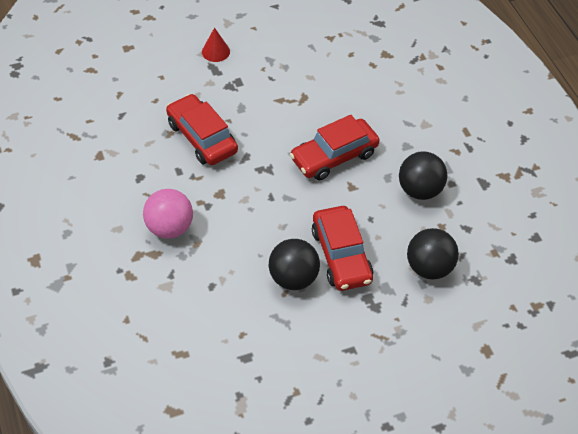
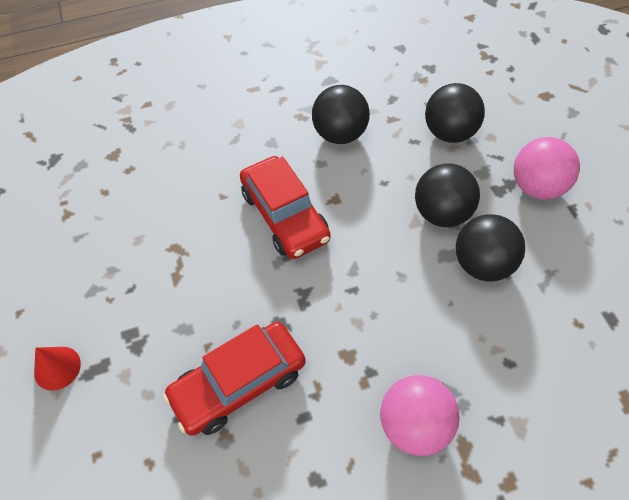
camera: 85 degrees left, 5 degrees up
red car [312,206,373,291] -> black ball [415,164,480,227]
none -> pink ball [514,137,580,200]

